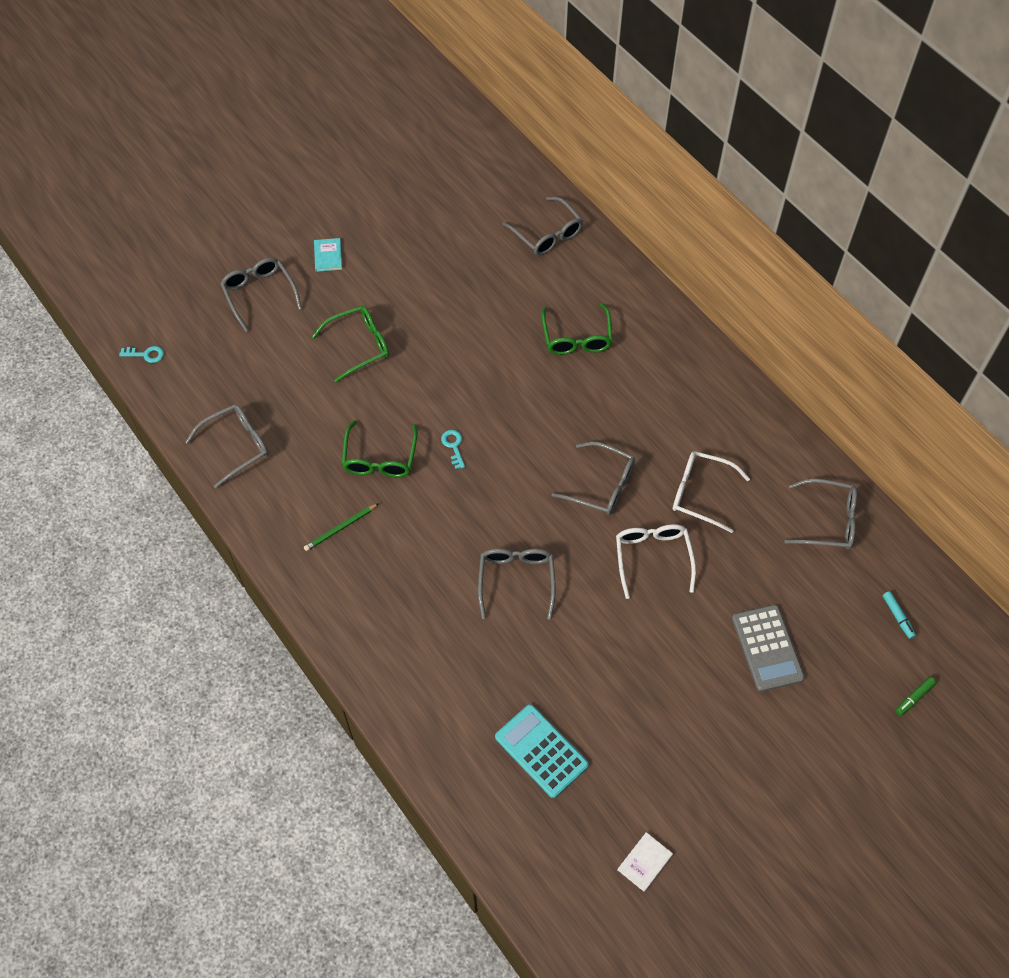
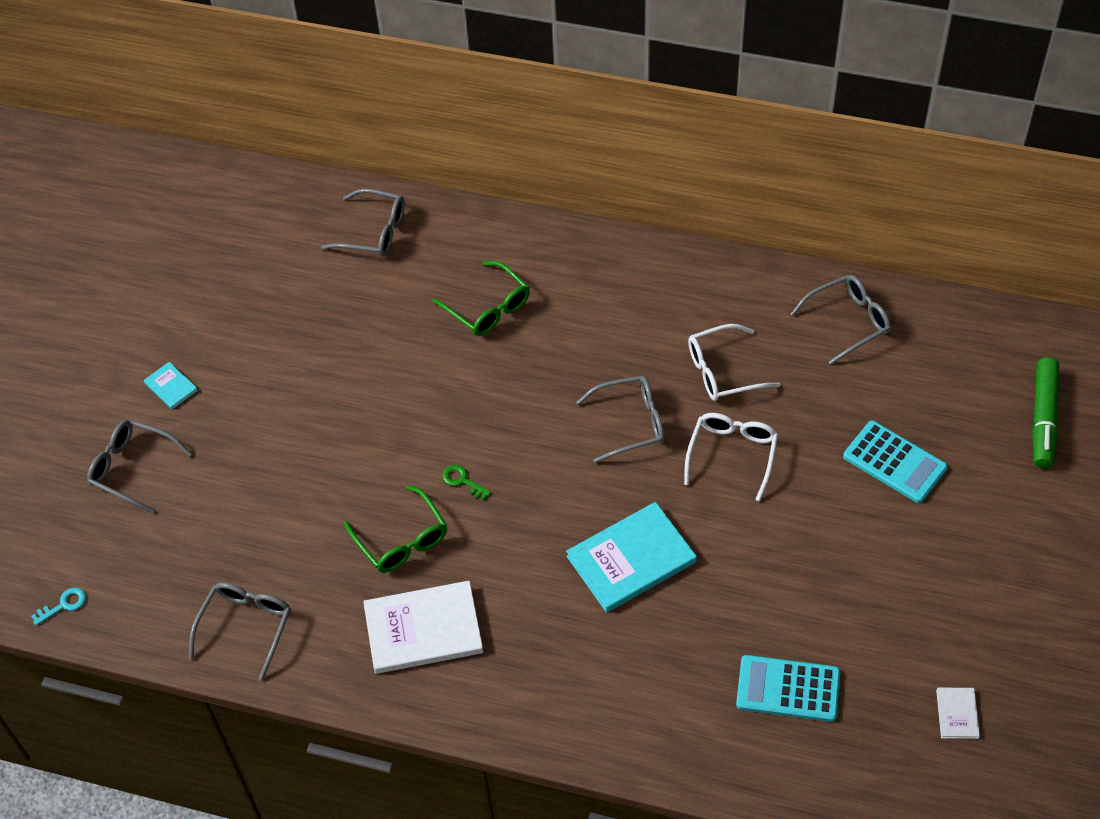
camera: 35 degrees left, 5 degrees down
green pencil [304,503,379,551] -> white book [363,581,483,674]
green glasses [311,306,389,382] -> none
turquoise key [441,430,465,469] -> green key [442,465,491,500]
grey glasses [478,548,556,619] -> turquoise book [566,502,697,613]
white glasses [616,524,696,599] -> white glasses turned 60 degrees clockwise [684,413,778,501]
grey calculator [732,605,805,692] -> turquoise calculator [843,421,948,503]
turquoise marker [883,591,916,639] -> none
green marker [895,677,936,716] -> green marker [1032,357,1059,468], size x2.19

